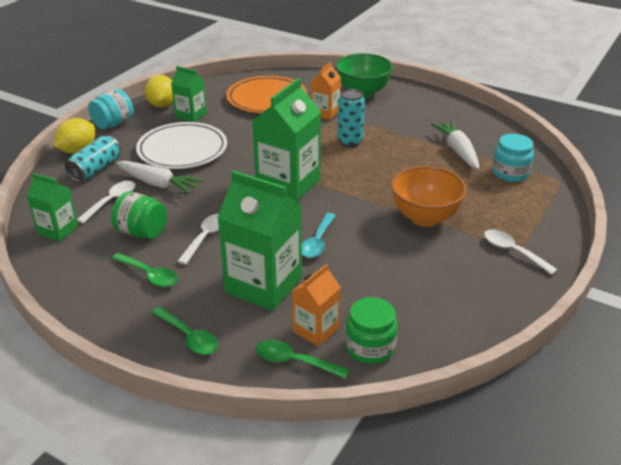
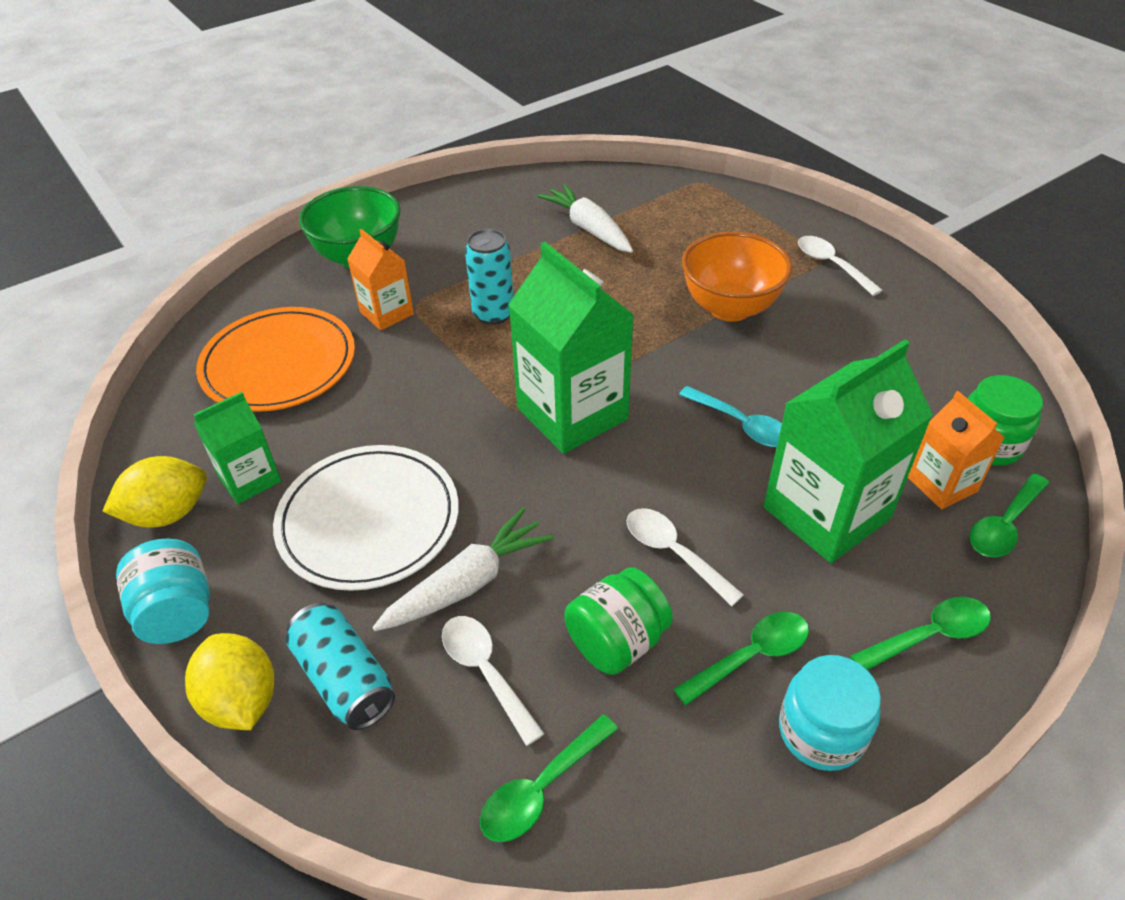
camera: 65 degrees left, 10 degrees up
green carton [27,173,78,241] -> green spoon [480,714,618,842]
yellow lemon [145,75,173,108] -> yellow lemon turned 45 degrees counterclockwise [102,456,207,528]
white carrot [431,121,479,170] -> white carrot turned 45 degrees clockwise [538,184,633,253]
white spoon [484,229,558,275] -> white spoon turned 75 degrees clockwise [798,236,883,296]
turquoise jar [492,134,534,182] -> turquoise jar moved to [779,655,881,771]

